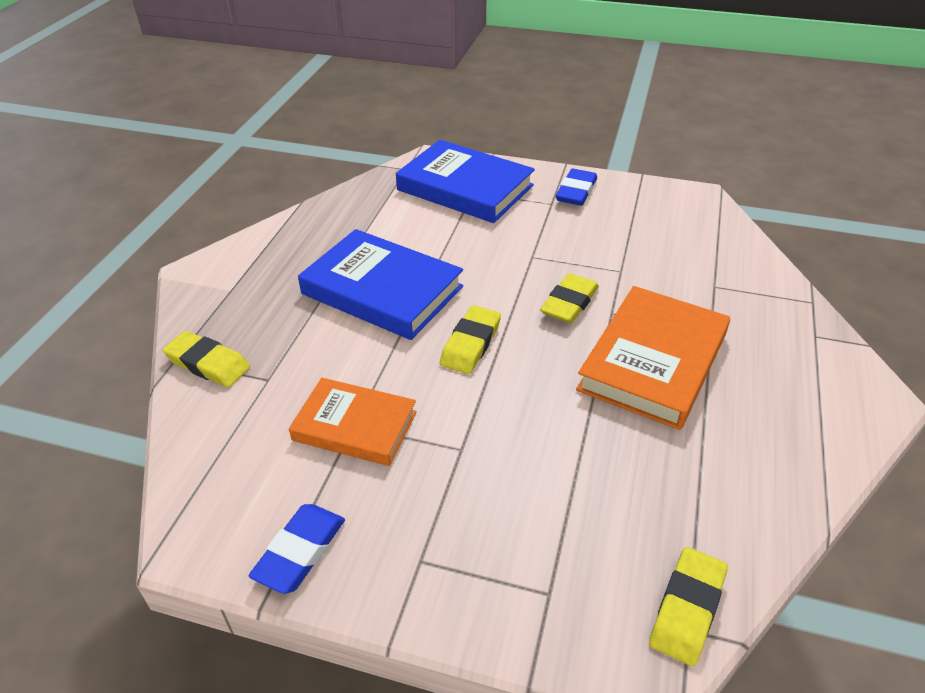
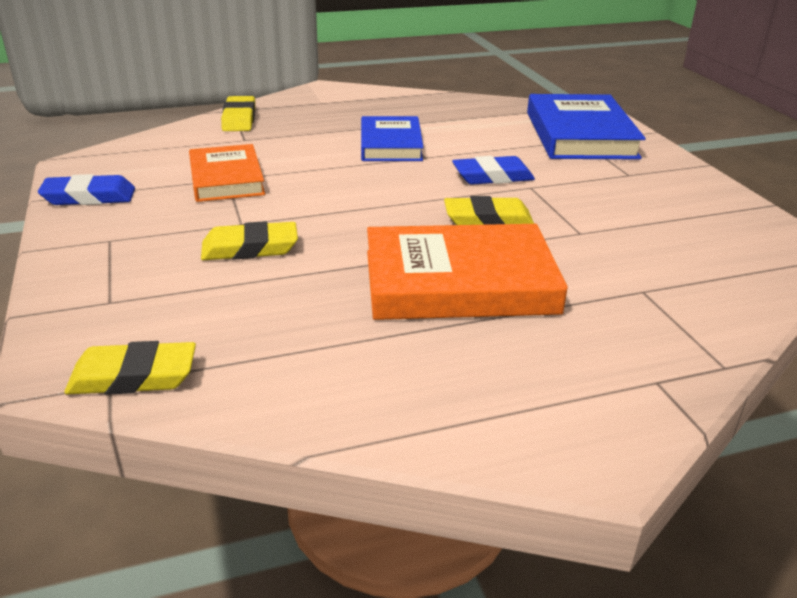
camera: 55 degrees right, 10 degrees down
blue book [298,229,463,340] -> blue book [361,116,424,161], size x0.65
yellow eraser [440,305,501,374] -> yellow eraser moved to [201,221,298,260]
blue eraser [555,168,597,206] -> blue eraser moved to [452,156,535,185]

